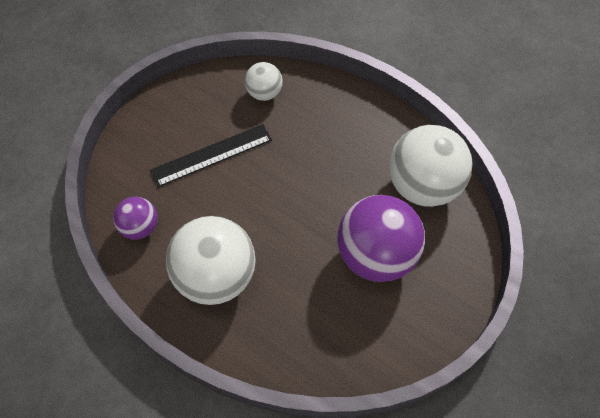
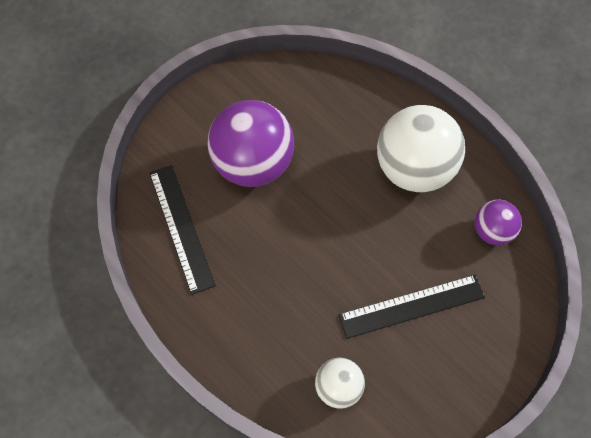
camera: 170 degrees left, 5 degrees up
white ball [389,125,473,207] -> black ruler [149,165,216,295]

